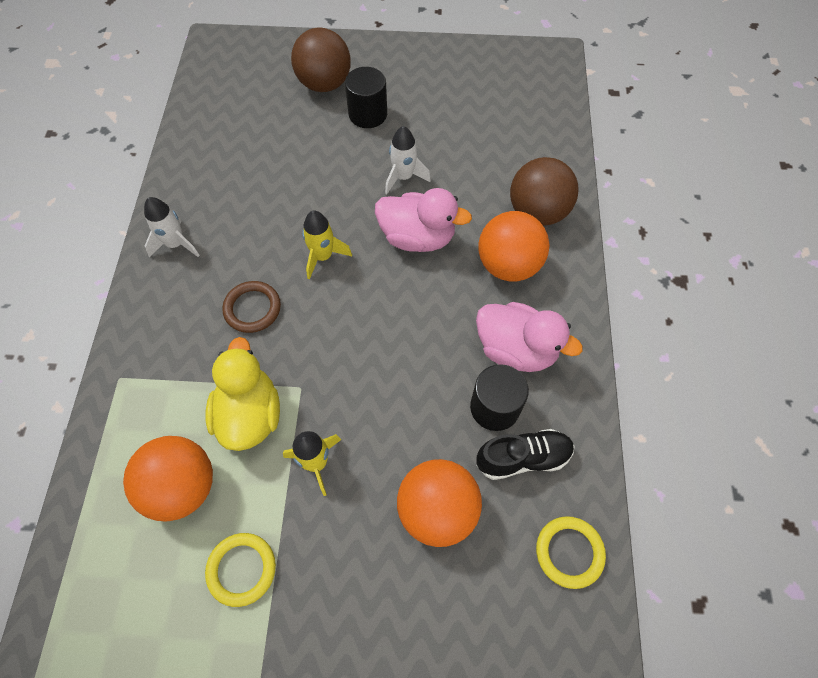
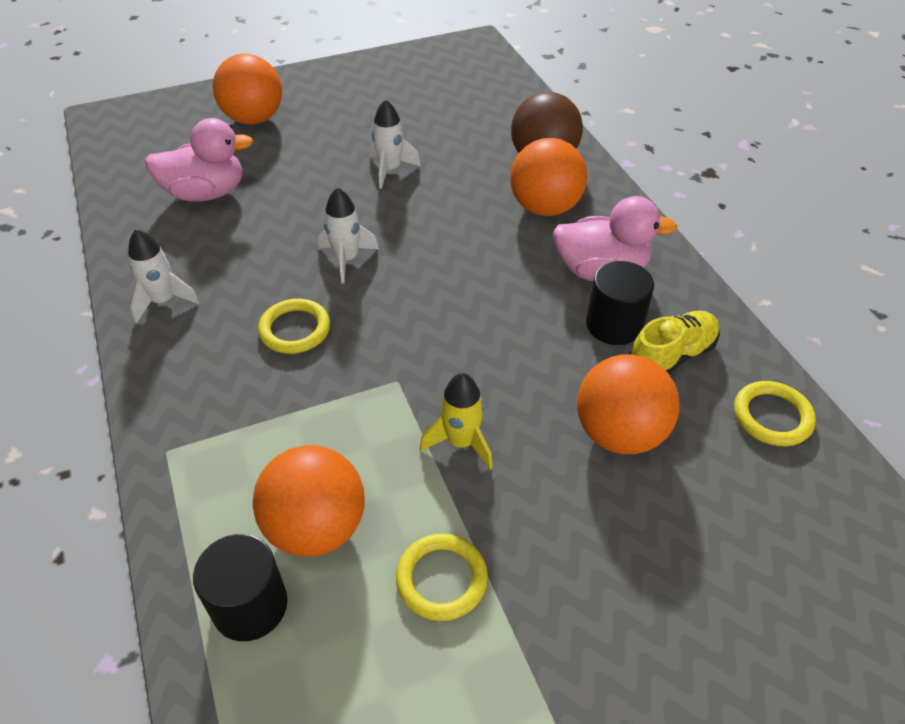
camera: 25 degrees left, 15 degrees down
yellow duck [205,337,280,451] -> none
brown ring [222,281,281,333] -> yellow ring [258,299,330,354]
brown ball [291,28,351,92] -> orange ball [213,54,282,125]
yellow rocket [302,210,352,280] -> white rocket [318,187,379,283]
black cylinder [345,67,387,128] -> black cylinder moved to [193,534,288,641]
pink duck [375,188,472,252] -> pink duck moved to [145,118,253,202]
black shoe [476,429,574,480] -> yellow shoe [629,311,720,374]

